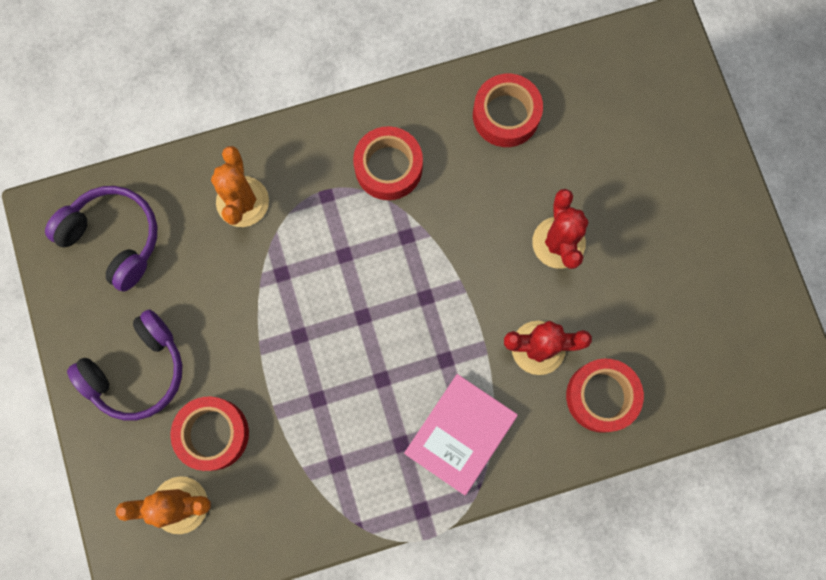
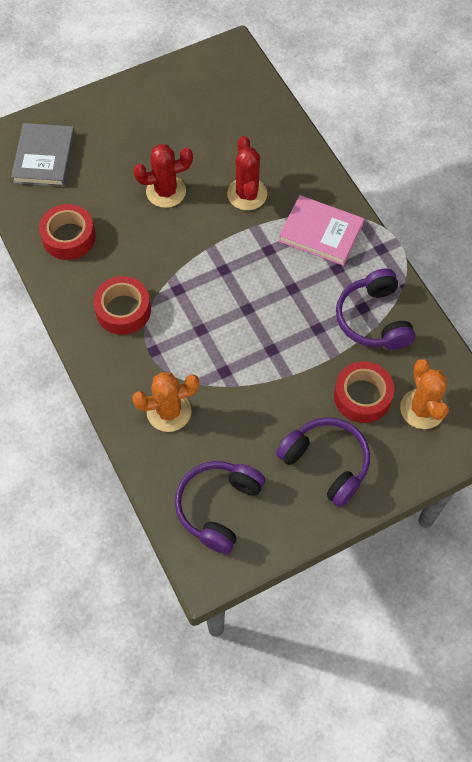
camera: 100 degrees left, 15 degrees down
red tape [566,359,644,433] -> none
none -> grey book [11,123,75,187]
none -> purple headphones [336,269,416,350]

